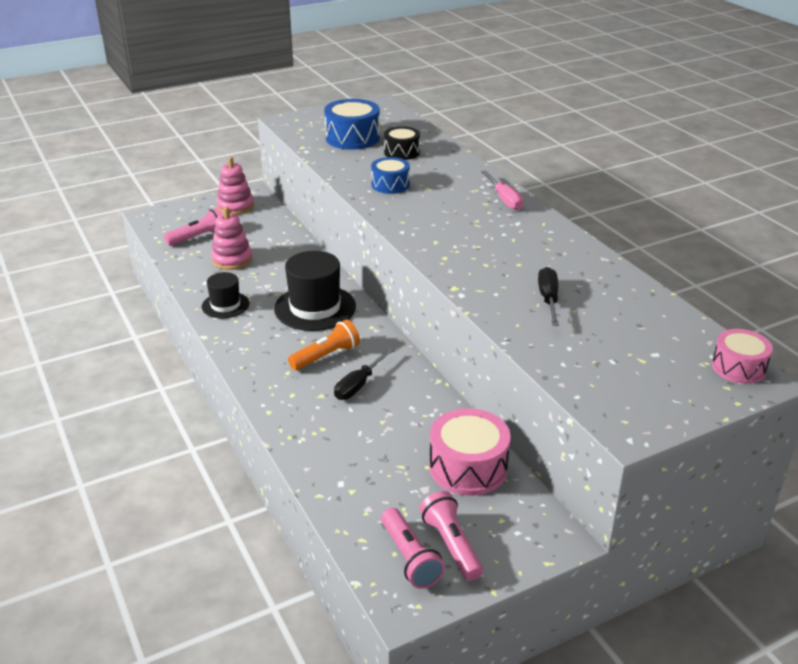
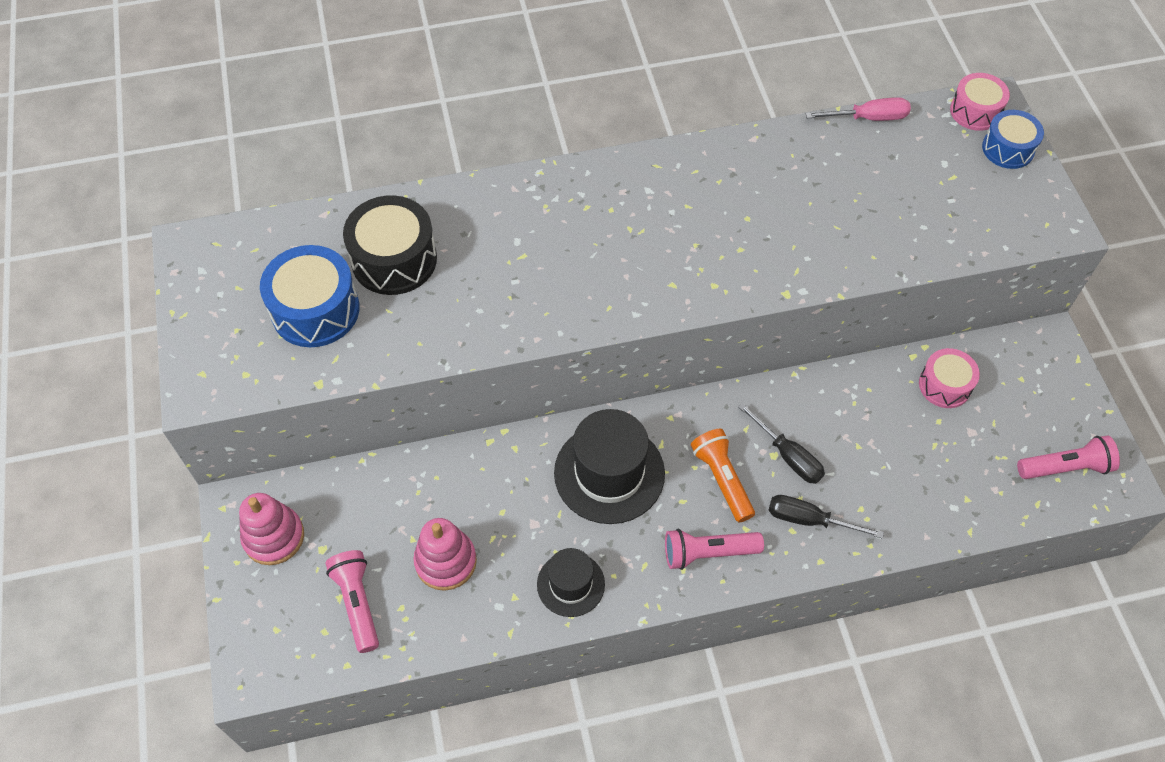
camera: 75 degrees left, 25 degrees up
blue drum [371,157,410,194] -> blue drum moved to [982,110,1044,169]
black drum [384,126,420,160] -> black drum [343,195,437,295], size x1.57
pink flashlight [419,491,483,581] -> pink flashlight moved to [665,529,764,570]
pink drum [429,408,511,496] -> pink drum [919,348,980,408], size x0.64
pink screwdriver [481,171,524,210] -> pink screwdriver moved to [806,97,911,121]
black screwdriver [538,267,559,326] -> black screwdriver moved to [768,495,884,539]

